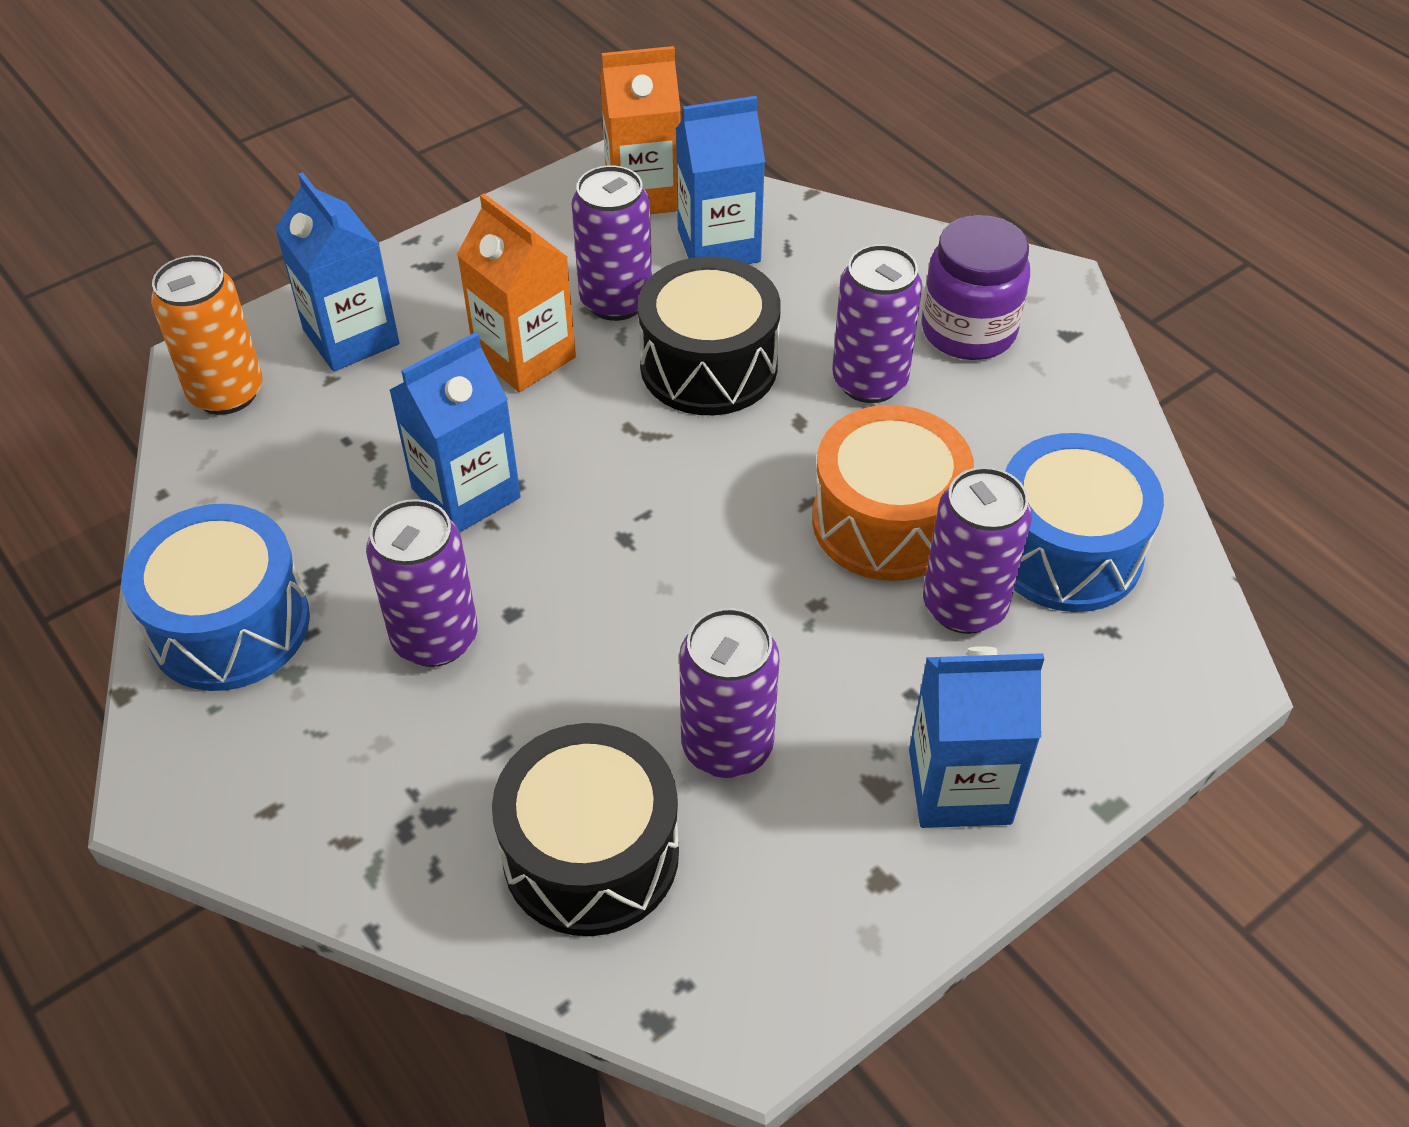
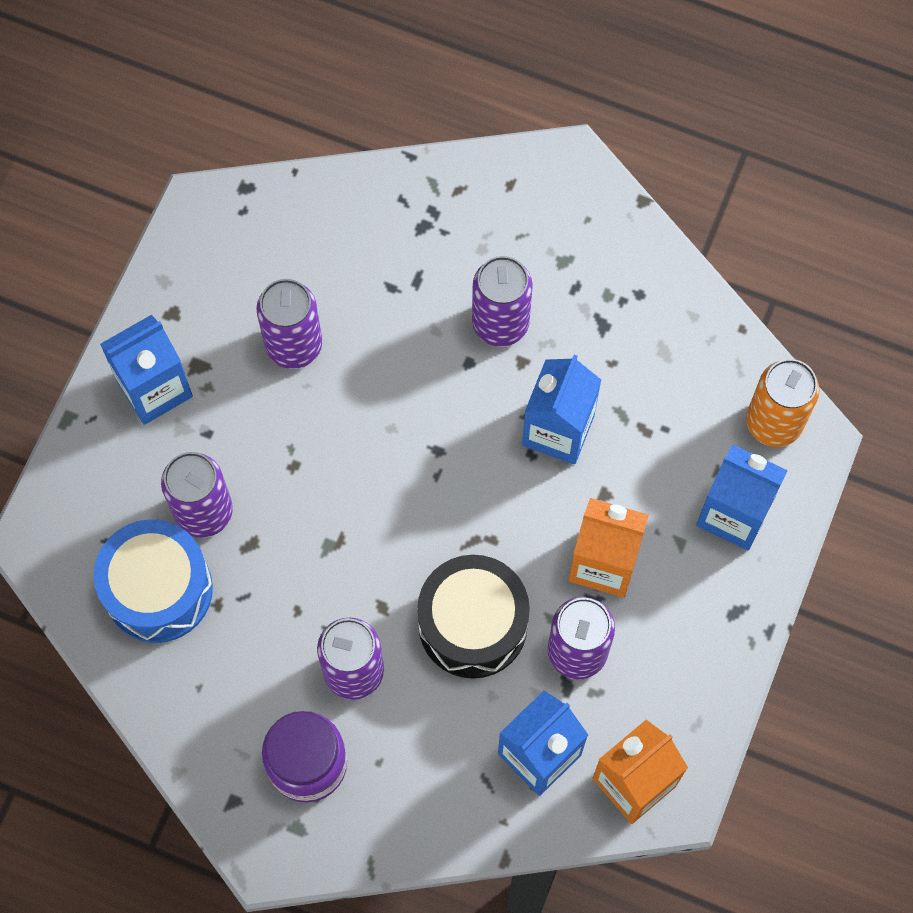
camera: 150 degrees right, 20 degrees up
blue drum [122,504,310,691] -> none
black drum [492,723,679,936] -> none
orange drum [812,405,974,581] -> none

